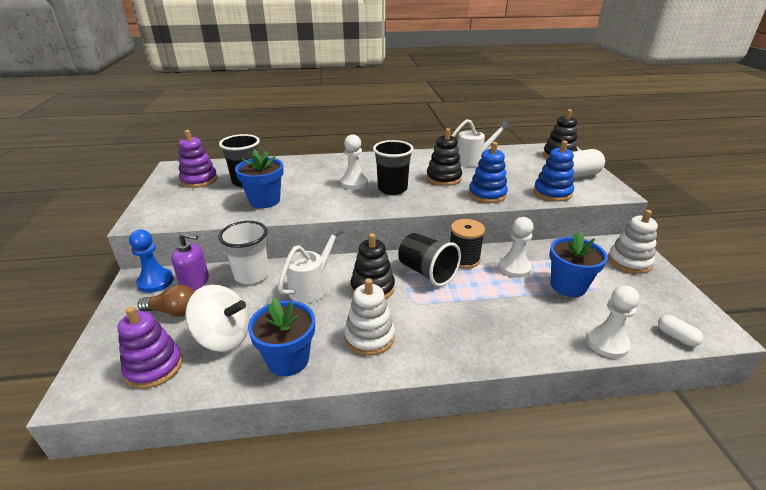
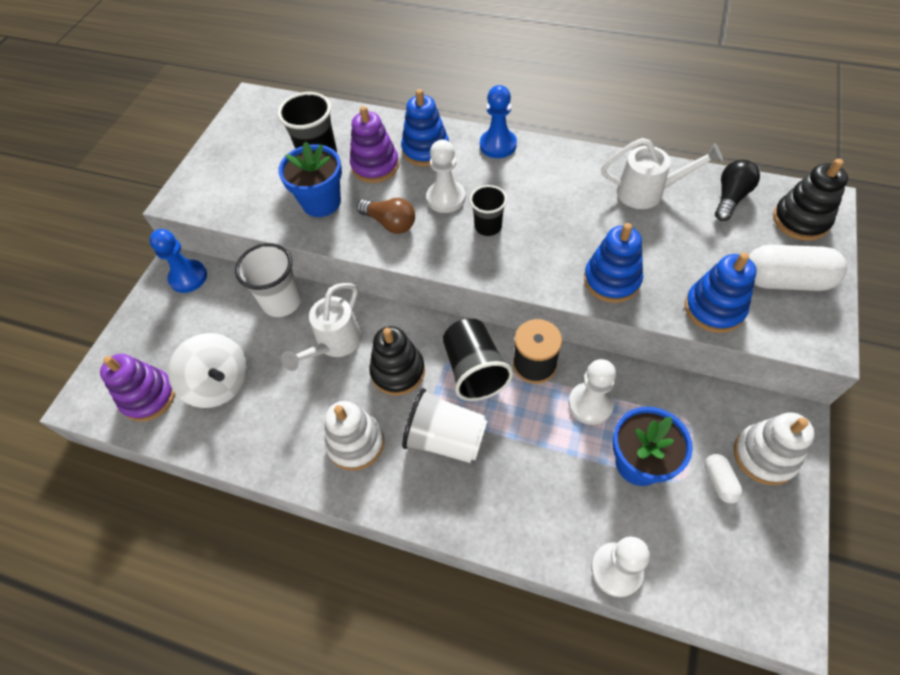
camera: 30 degrees right, 25 degrees up
brown light bulb [138,285,194,317] -> brown light bulb moved to [357,198,415,234]
purple soap dispenser [171,233,209,290] -> none
purple stacking toy [179,130,218,188] -> purple stacking toy moved to [350,106,399,183]
blue flower pot [248,298,315,376] -> none
white watering can [278,226,344,303] -> white watering can turned 150 degrees clockwise [281,283,362,371]
black cup [373,140,414,195] -> black cup [470,185,507,236], size x0.64
black stacking toy [426,128,462,186] -> none
white capsule [658,315,703,347] -> white capsule moved to [705,454,743,504]
none -> blue stacking toy [401,89,449,166]
none -> white cup [402,388,488,463]
none -> blue pawn [480,85,517,158]
none -> black light bulb [715,160,760,221]

